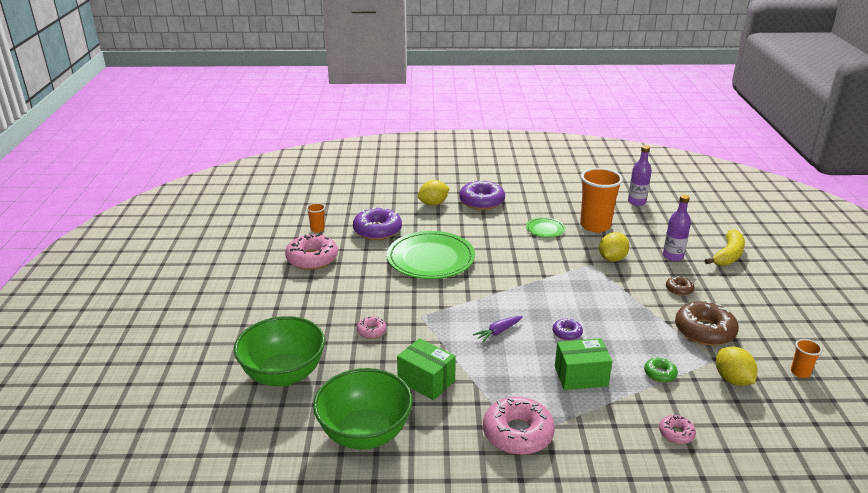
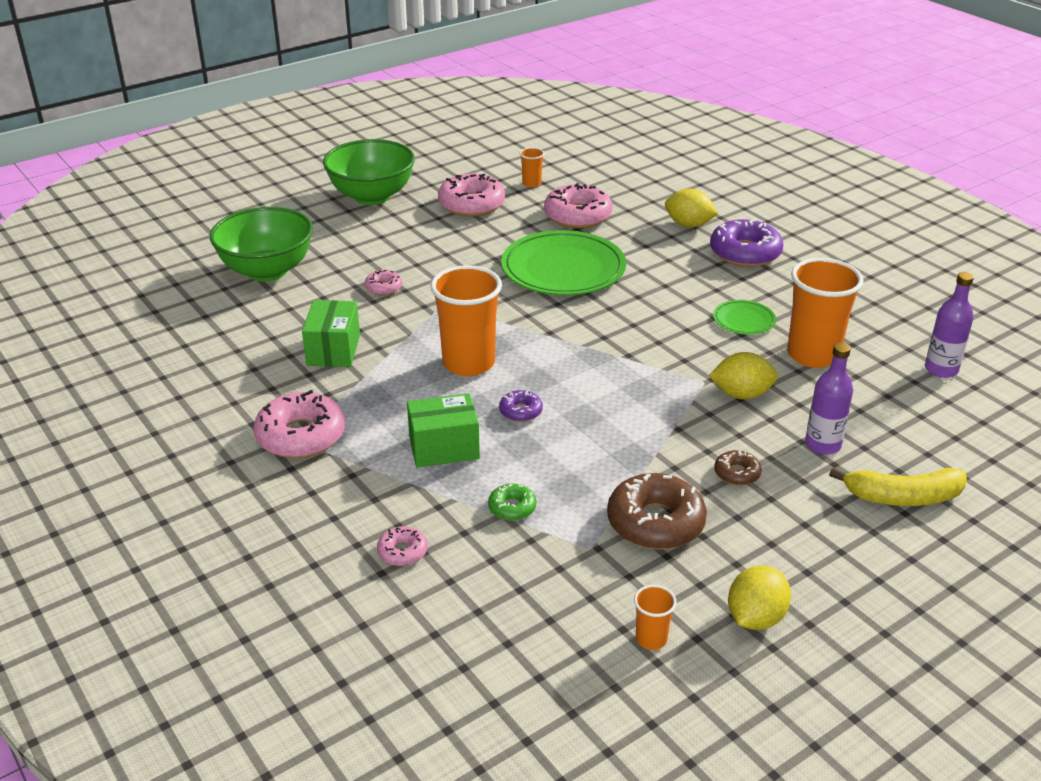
camera: 55 degrees right, 5 degrees up
green bowl [313,368,413,449] -> green bowl moved to [323,139,415,205]
purple donut [353,207,402,240] -> pink donut [544,183,612,228]
purple carrot [473,316,523,343] -> orange cup [430,265,502,376]
green box [555,338,612,390] -> green box turned 60 degrees counterclockwise [407,393,480,468]
yellow lemon [716,347,758,386] -> yellow lemon moved to [728,565,791,630]

